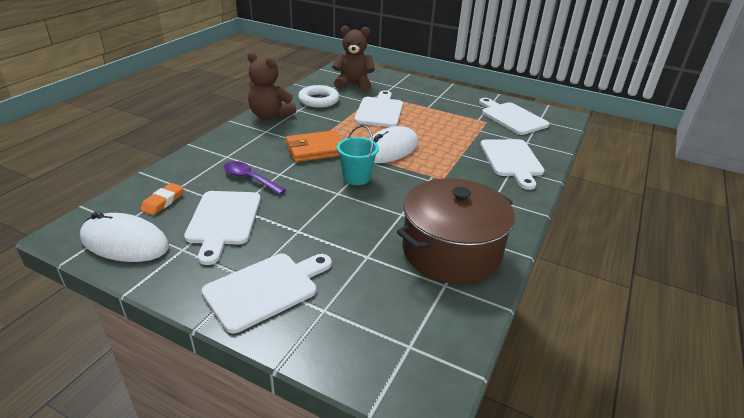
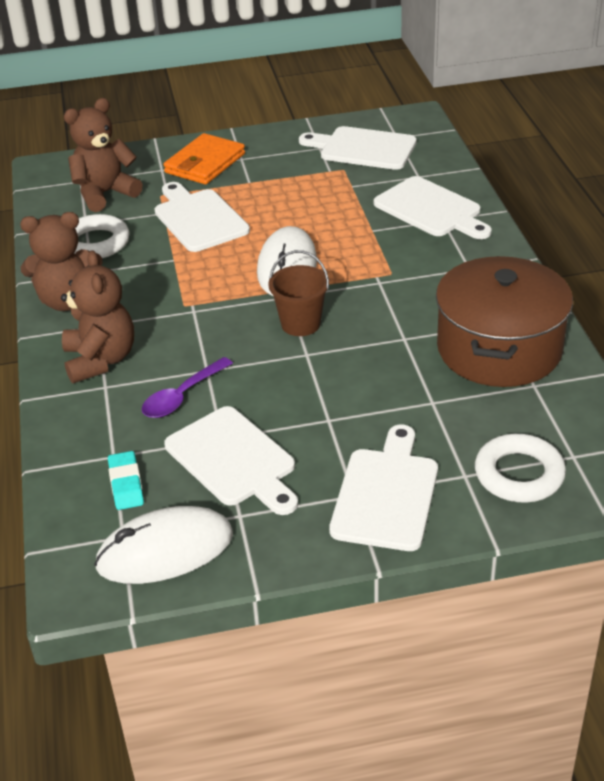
camera: 35 degrees left, 5 degrees up
orange eraser [140,183,184,215] -> turquoise eraser [108,451,144,510]
purple spoon [224,161,286,195] -> purple spoon turned 45 degrees counterclockwise [142,357,233,418]
orange wallet [286,130,342,162] -> orange wallet moved to [163,133,245,185]
turquoise bucket [337,125,379,185] -> brown bucket [268,250,329,336]
none -> brown teddy bear [61,250,134,383]
none -> white ring [475,434,566,503]

